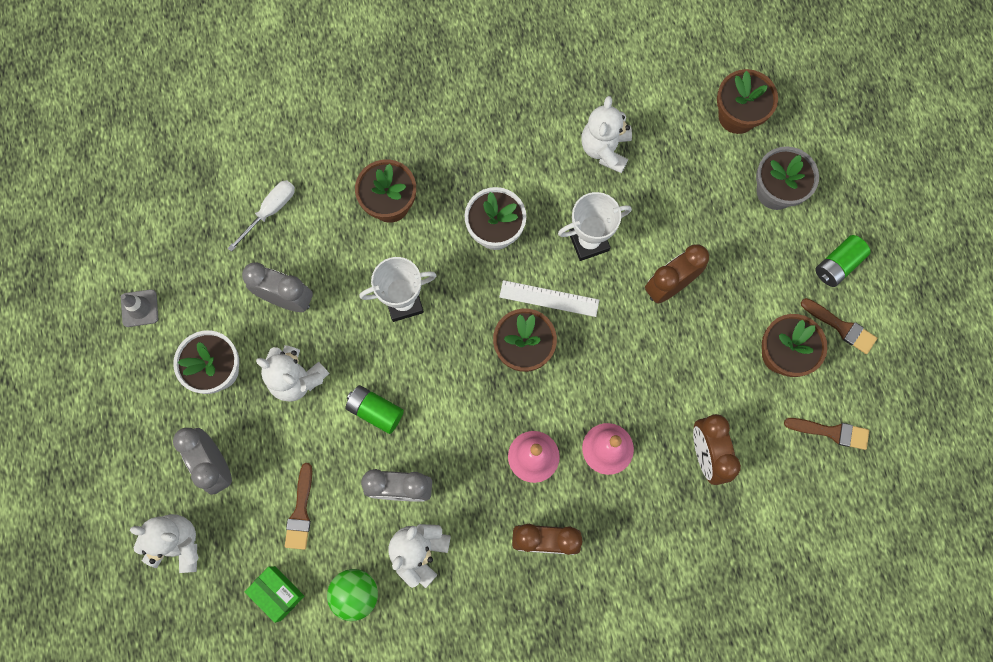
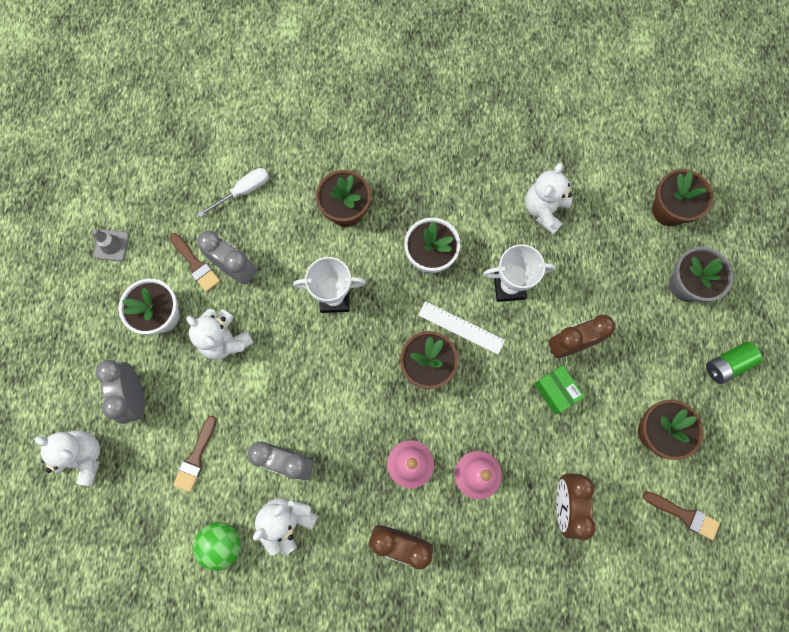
camera: 15 degrees right, 0 degrees up
green box [245,566,304,623] -> green box moved to [534,365,585,414]
green battery [345,385,404,434] -> none
brown brush [801,298,877,354] -> brown brush moved to [169,233,220,292]

